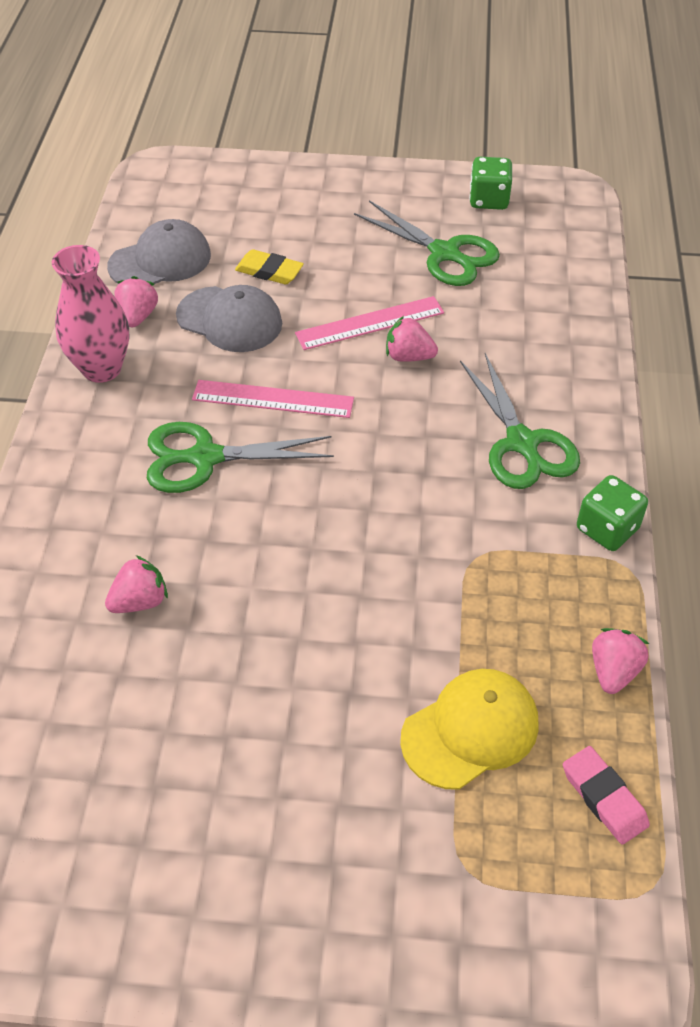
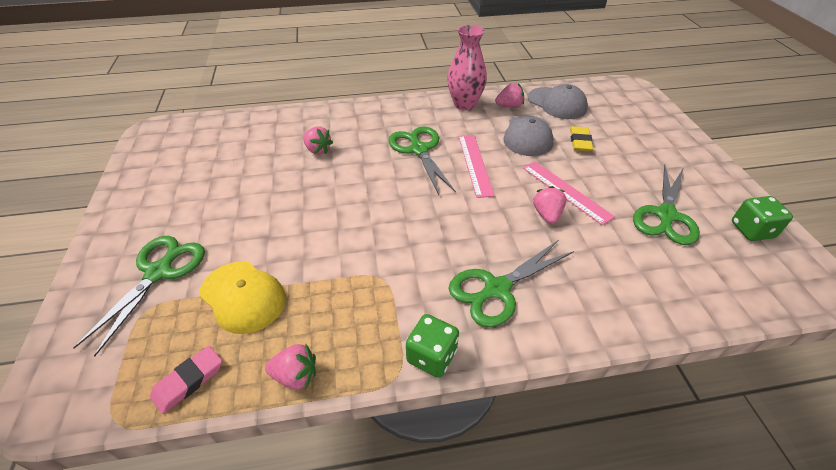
camera: 75 degrees right, 5 degrees down
none -> green scissors [73,236,205,356]

